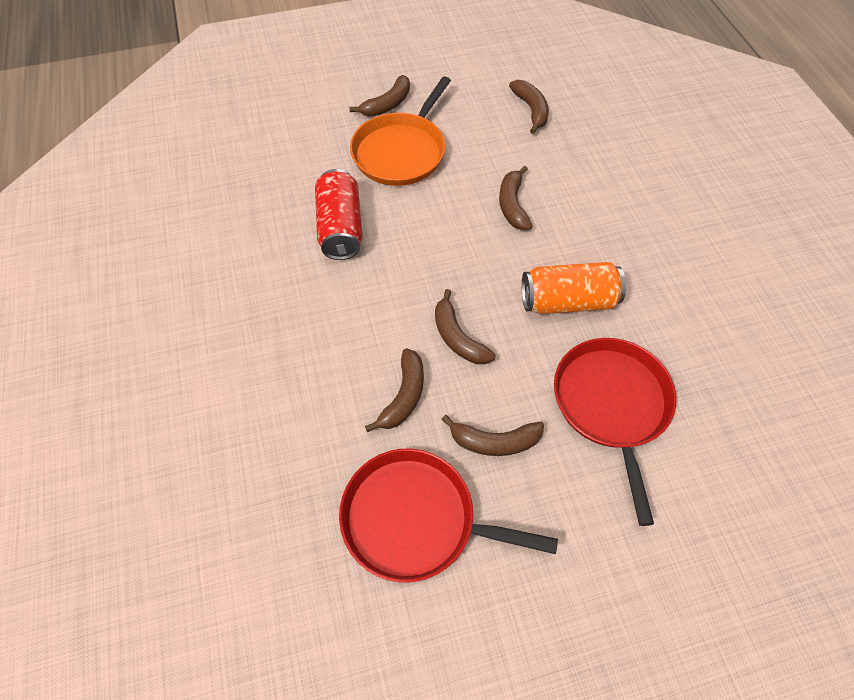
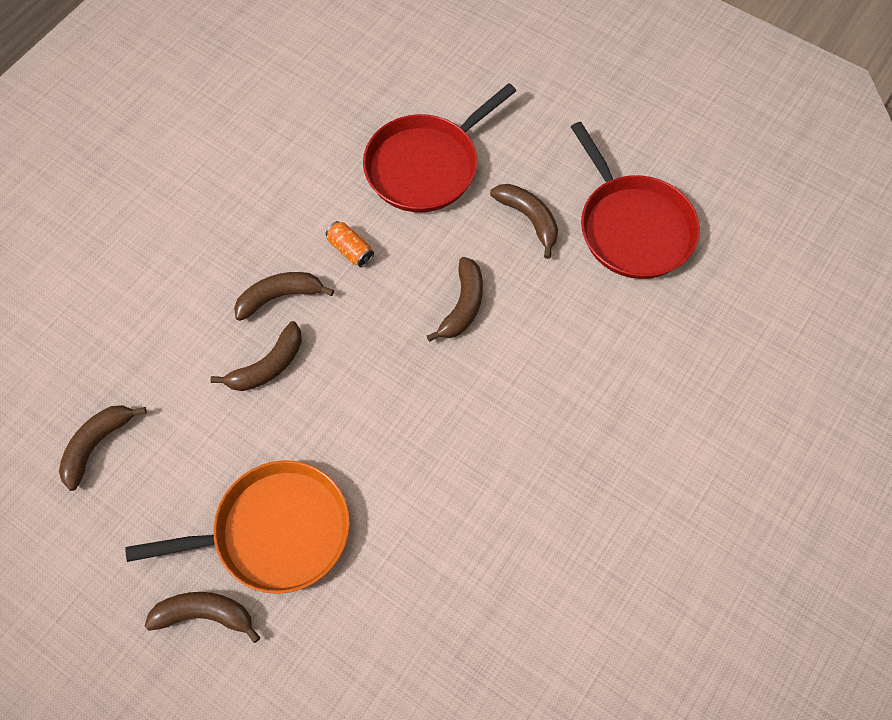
camera: 130 degrees left, 5 degrees up
red can [315,169,363,260] -> none
brown banana [365,348,424,432] -> brown banana moved to [234,272,334,321]
orange can [522,262,626,314] -> orange can [326,221,374,267], size x0.49

